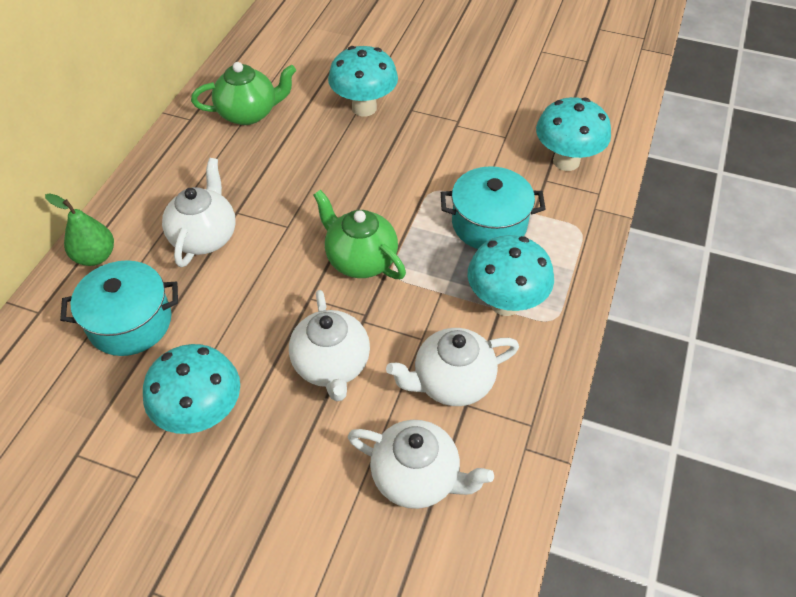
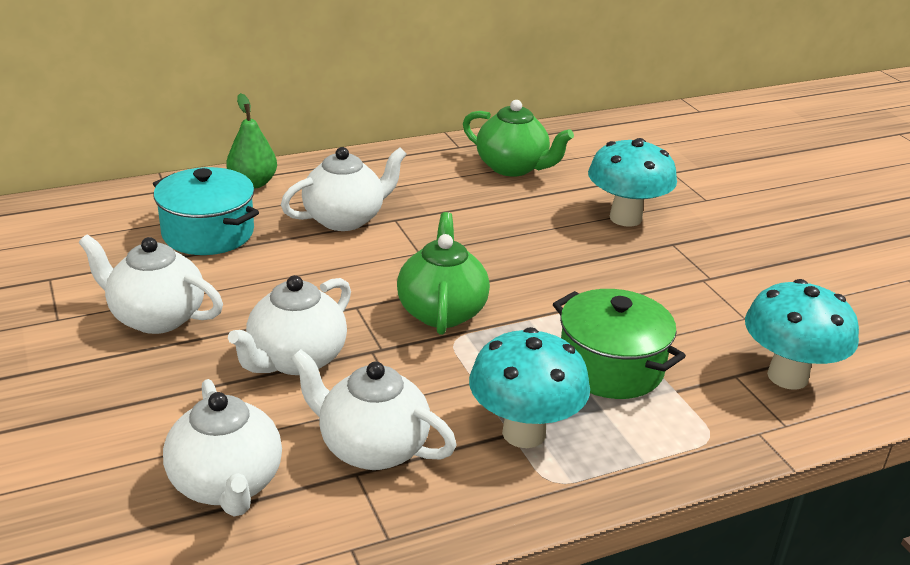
camera: 45 degrees right, 20 degrees down
turquoise mushroom [143,344,240,434] -> white teapot [79,234,223,334]
turquoise pot [441,166,545,249] -> green pot [553,289,686,399]

